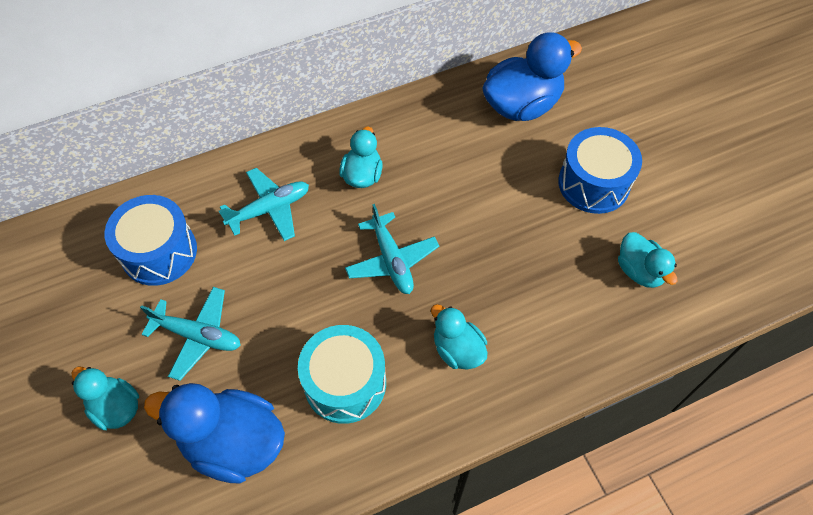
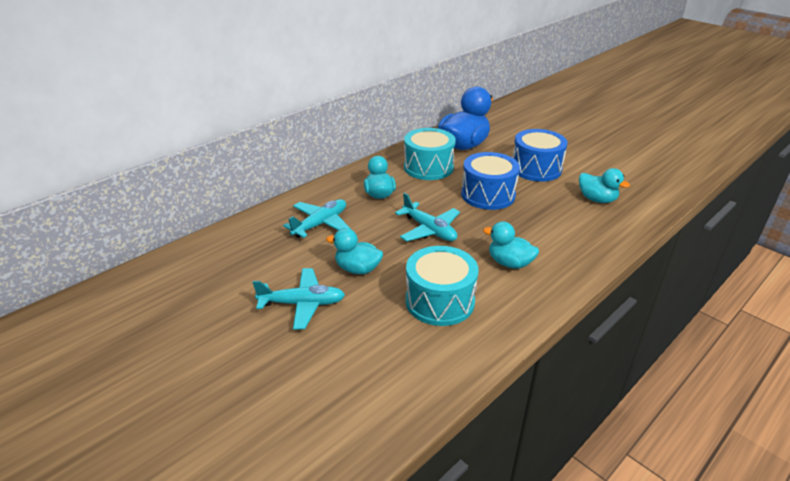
camera: 20 degrees left, 25 degrees down
turquoise duck [72,367,139,430] -> turquoise duck moved to [326,228,383,274]
blue drum [105,195,197,286] -> blue drum moved to [461,152,520,210]
blue duck [144,383,285,483] -> none
none -> turquoise drum [404,128,456,180]

